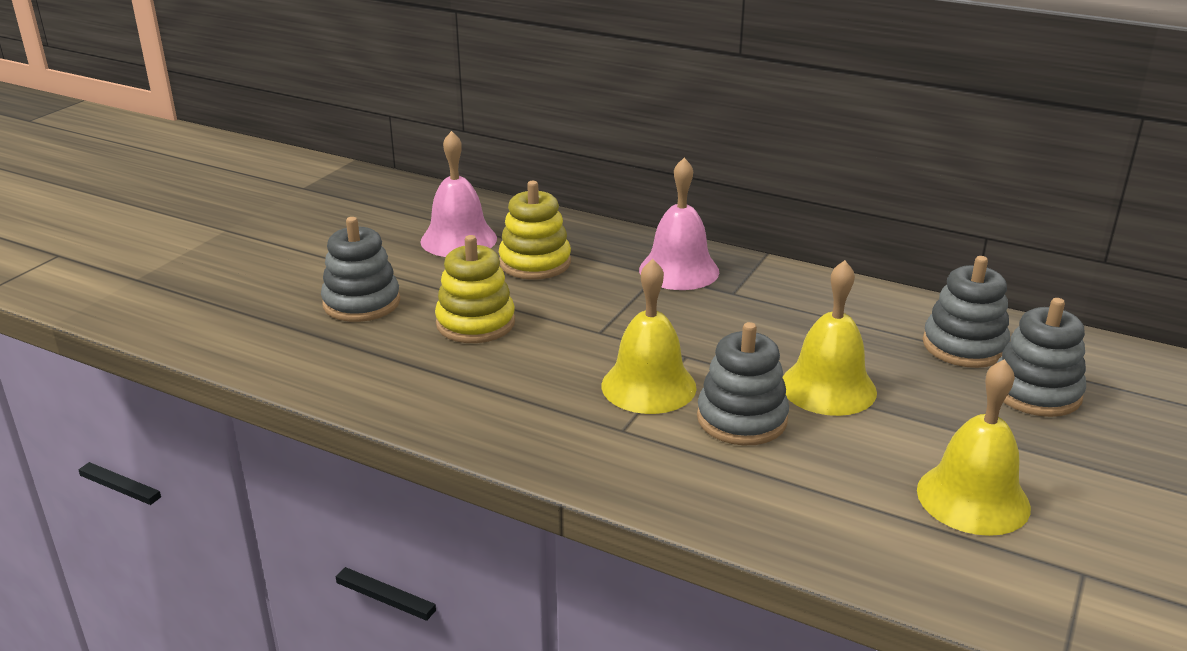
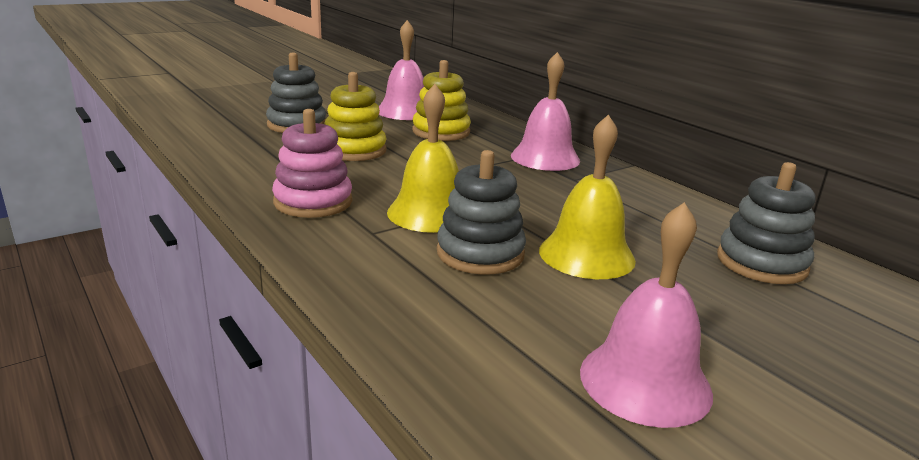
camera: 25 degrees right, 5 degrees down
yellow bell [917,359,1031,536] -> pink bell [580,202,713,428]
grey stacking toy [997,298,1086,417] -> none
none -> pink stacking toy [272,109,352,218]

